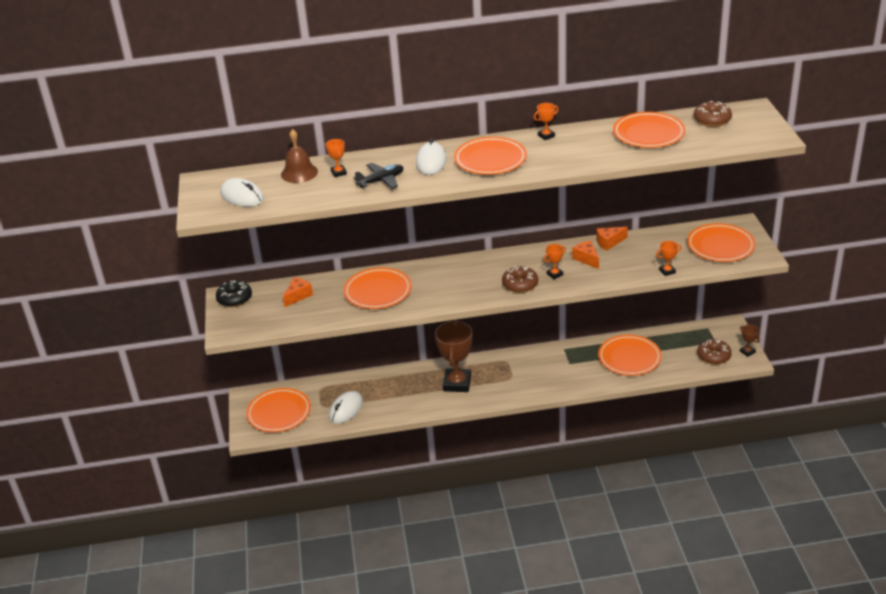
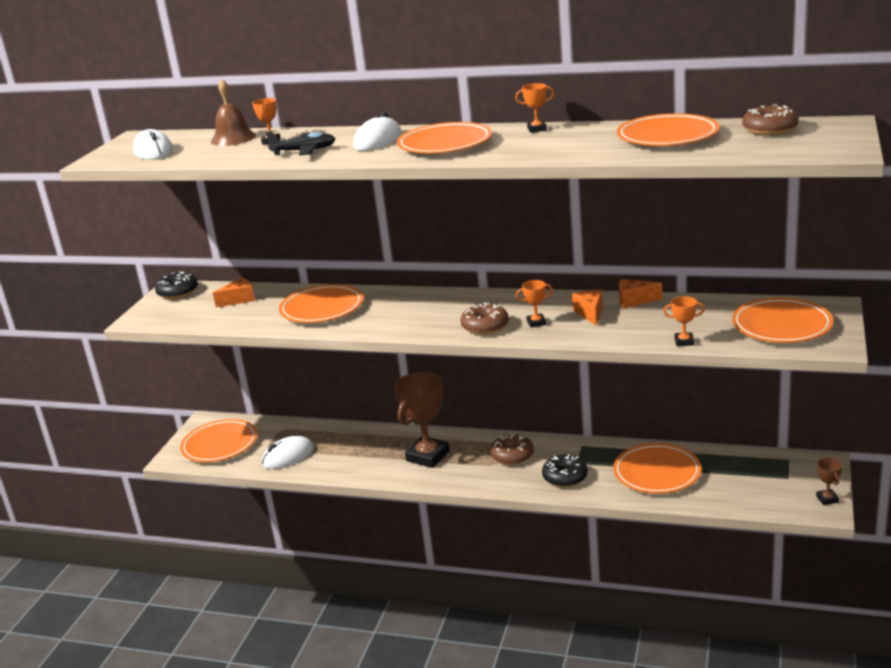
camera: 25 degrees right, 10 degrees down
brown donut [697,339,732,365] -> brown donut moved to [490,433,534,465]
none -> black donut [542,454,588,487]

